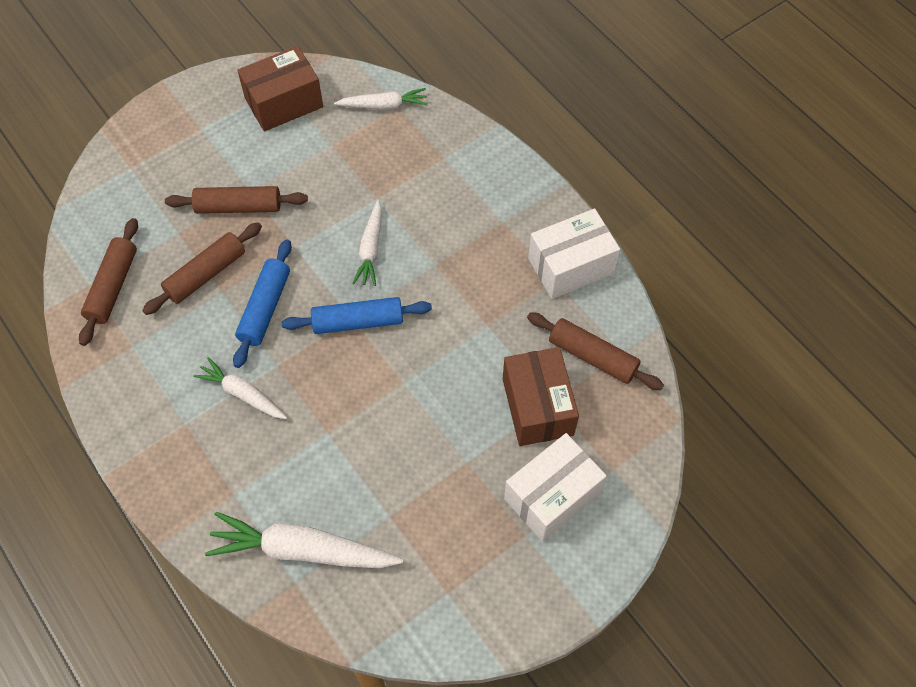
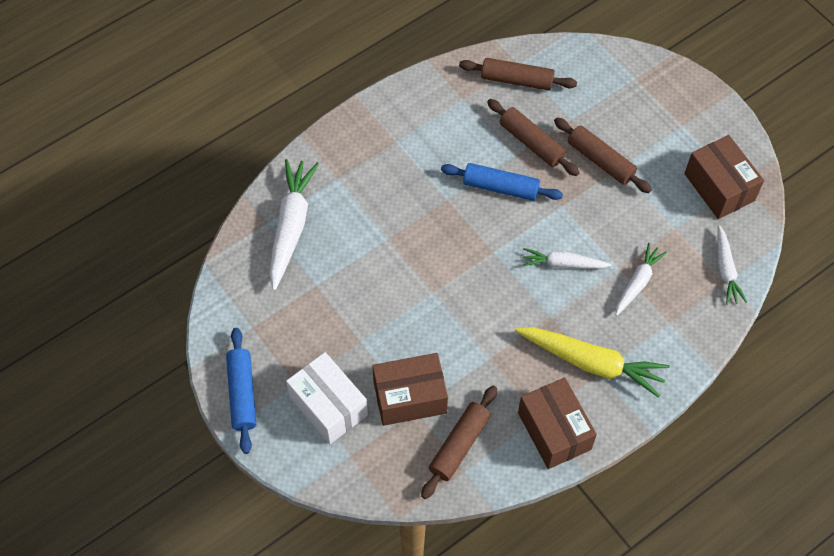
camera: 90 degrees right, 0 degrees up
brown rolling pin [165,186,308,214] -> brown rolling pin turned 45 degrees counterclockwise [554,118,652,193]
white carrot [193,357,287,419] -> white carrot moved to [616,243,667,316]
blue rolling pin [282,297,432,334] -> blue rolling pin moved to [226,328,256,454]
white box [528,208,620,299] -> brown box [518,377,597,469]
none -> yellow carrot [515,327,670,398]

